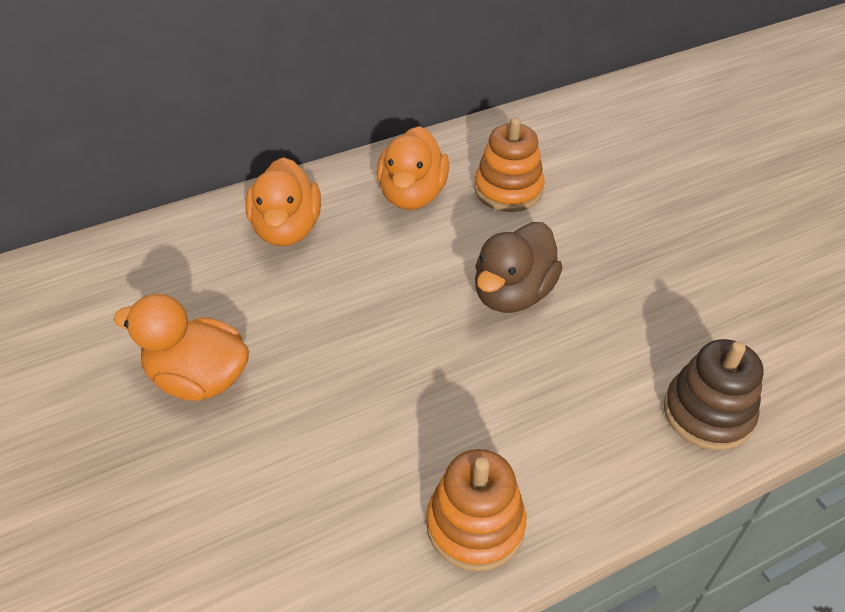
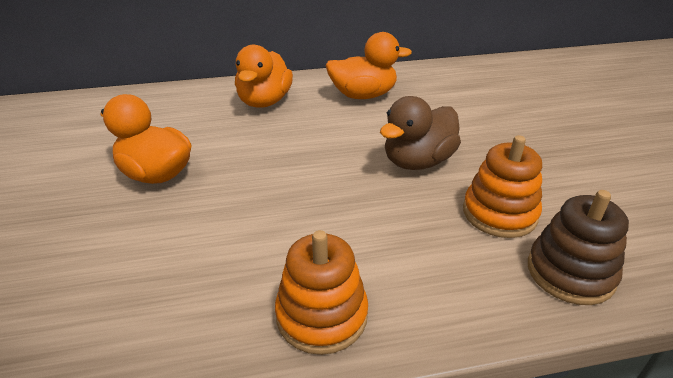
camera: 15 degrees right, 10 degrees down
orange duck [377,126,449,210] -> orange duck turned 120 degrees counterclockwise [326,32,412,99]
orange stacking toy [474,117,545,212] -> orange stacking toy moved to [463,135,542,238]

